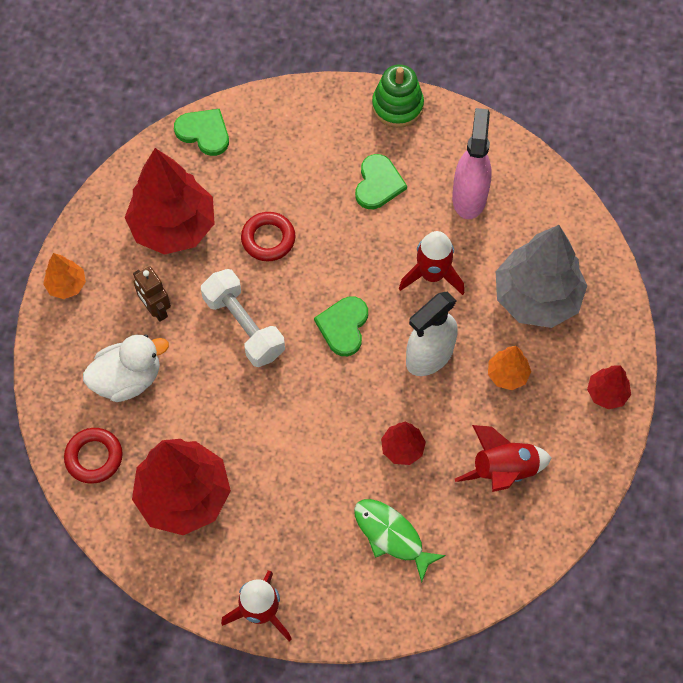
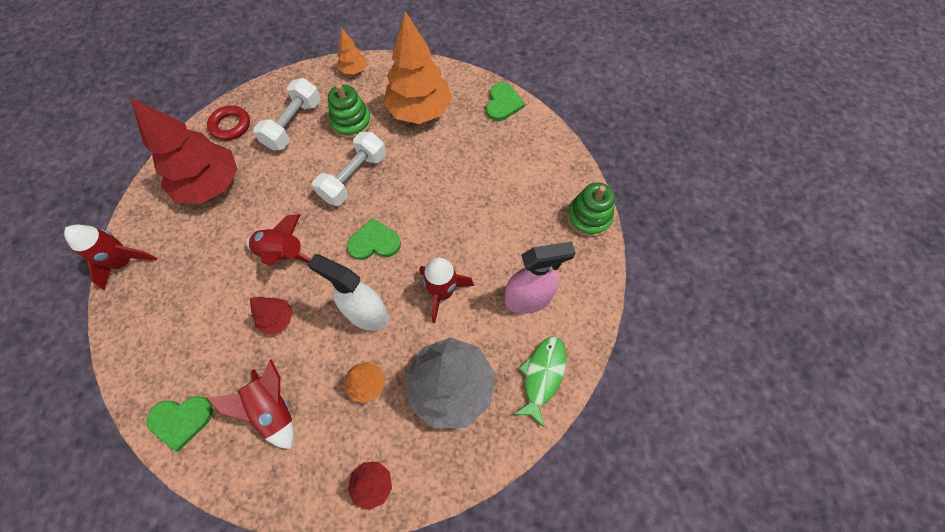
camera: 70 degrees right, 0 degrees up
white duck [83,334,169,402] -> white dumbbell [253,78,321,150]
red tree [125,148,215,255] -> orange tree [383,12,452,124]
brown robot [133,266,171,322] -> green stacking toy [328,84,372,138]
red ring [241,212,295,261] -> none
green fish [354,499,446,583] -> green fish moved to [513,337,566,428]
green heart [355,154,407,209] -> green heart moved to [147,396,213,451]
none -> red rocket [246,214,312,266]

